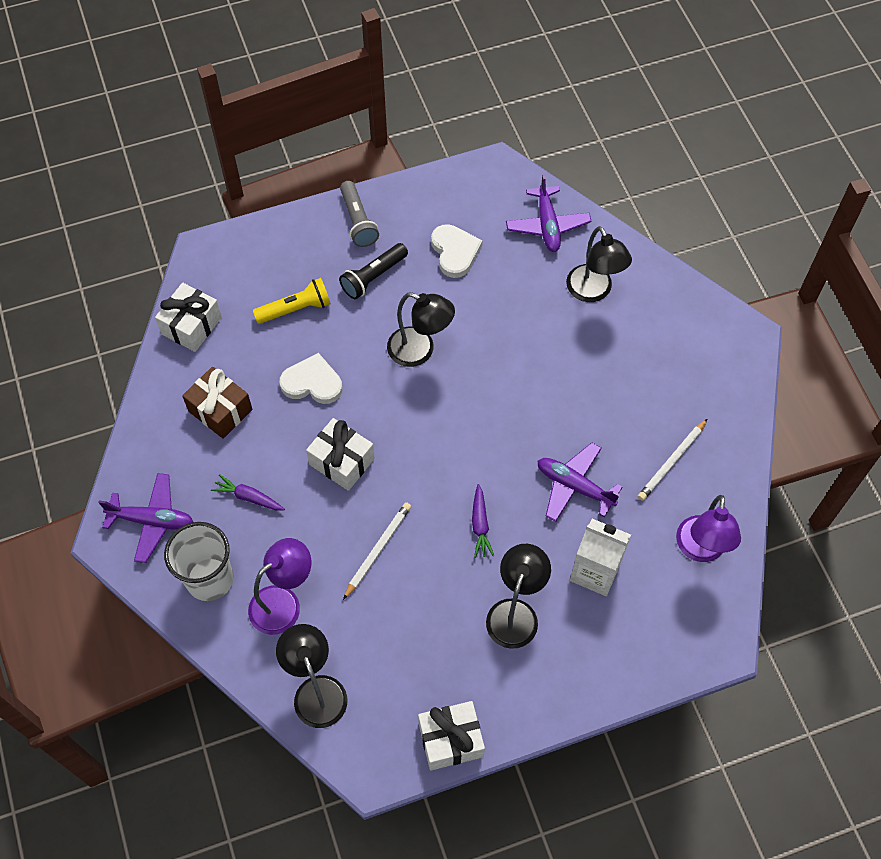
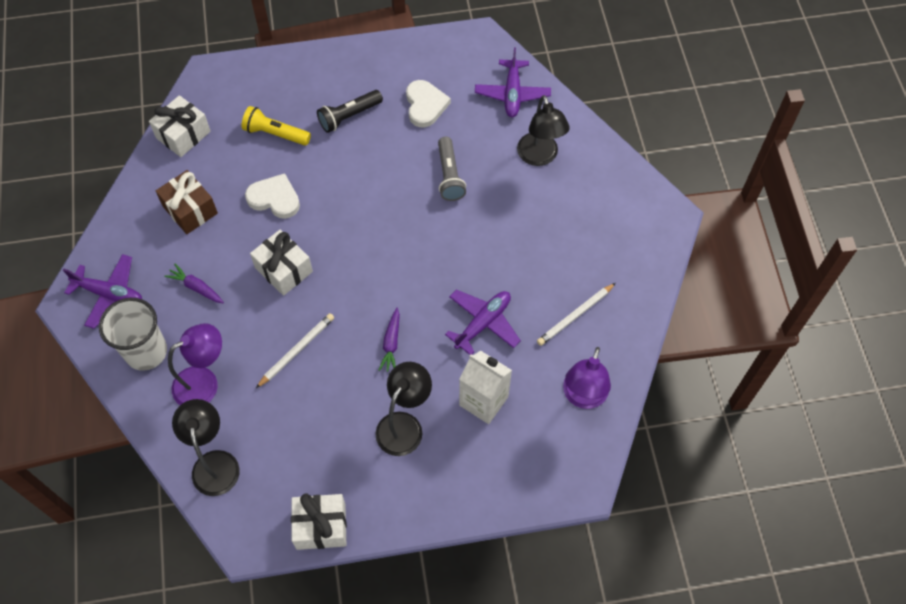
camera: 10 degrees right, 0 degrees up
yellow flashlight [253,278,331,324] -> yellow flashlight turned 150 degrees counterclockwise [242,106,311,146]
grey flashlight [340,181,379,247] -> grey flashlight moved to [438,137,466,201]
black lamp [387,292,455,367] -> none
purple plane [538,442,623,522] -> purple plane turned 90 degrees clockwise [445,290,521,355]

